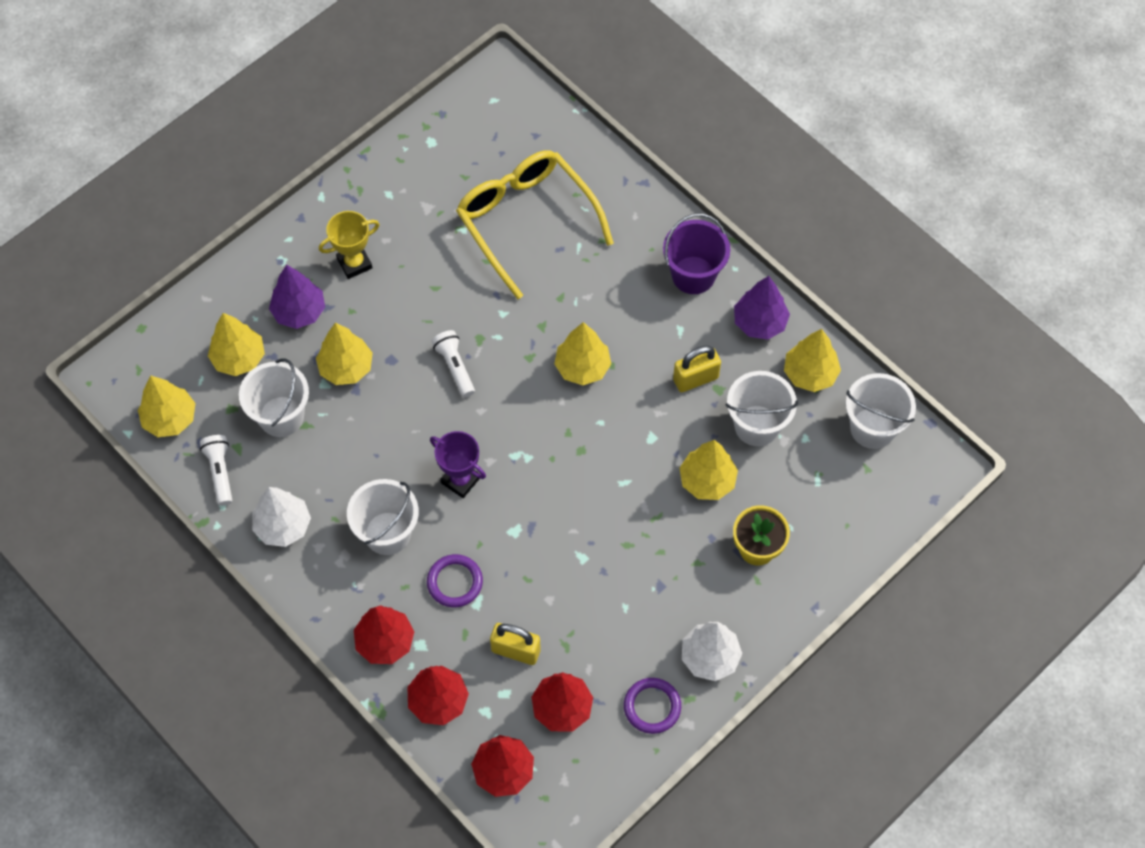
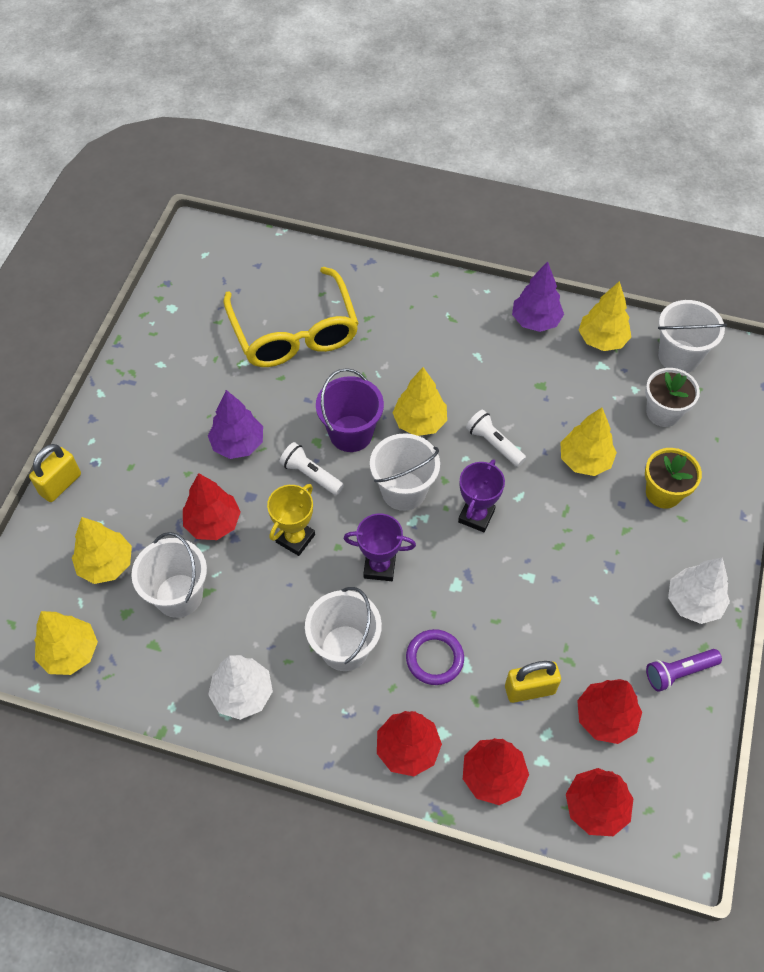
camera: 30 degrees left, 5 degrees down
white flashlight [200,435,232,506] -> white flashlight moved to [466,410,526,467]
purple tree [269,264,325,329] -> purple tree moved to [208,390,263,459]
yellow tree [316,322,373,385] -> red tree [183,473,241,540]
yellow trophy [319,211,380,279] -> yellow trophy moved to [267,484,315,556]
yellow glasses [456,150,614,299] -> yellow glasses turned 135 degrees counterclockwise [224,267,359,367]
purple ring [624,678,681,734] -> purple flashlight [646,649,722,692]
purple bucket [663,213,730,294] -> purple bucket moved to [316,368,384,452]
yellow padlock [673,346,721,392] -> yellow padlock moved to [29,444,81,502]
white bucket [726,371,798,446] -> white bucket moved to [370,433,440,511]
none -> purple trophy [458,459,505,532]
none -> white flower pot [645,368,700,427]

